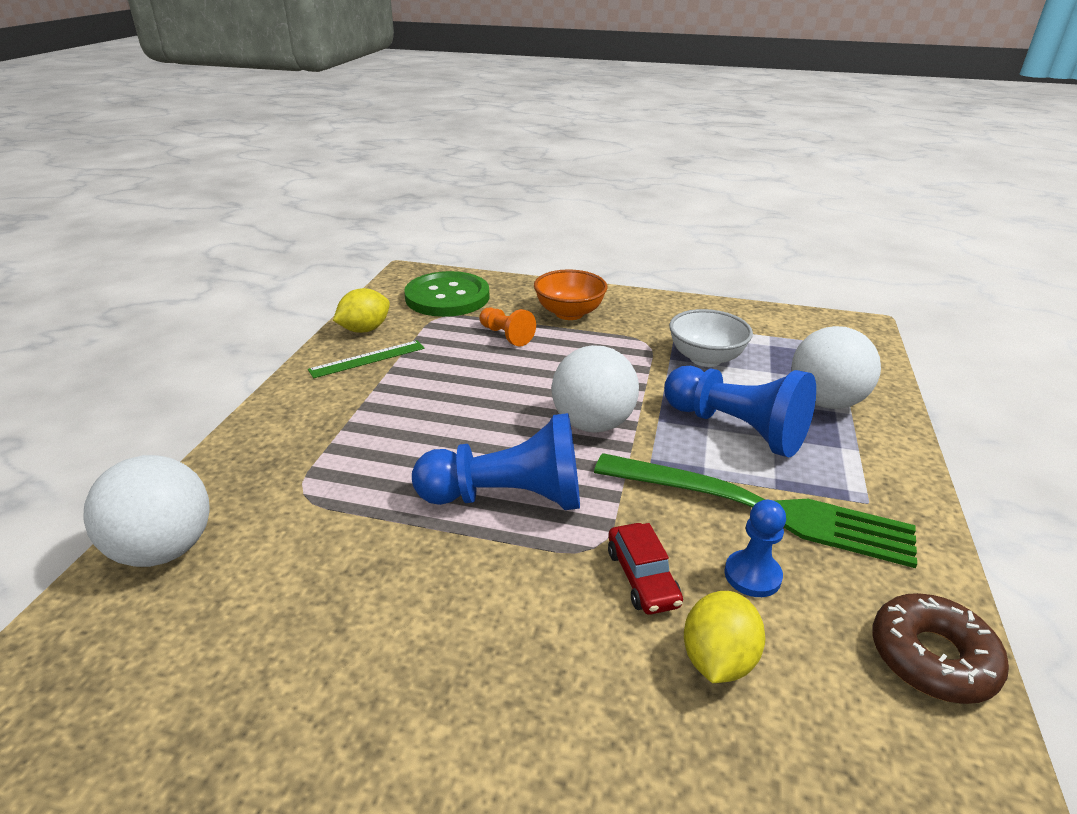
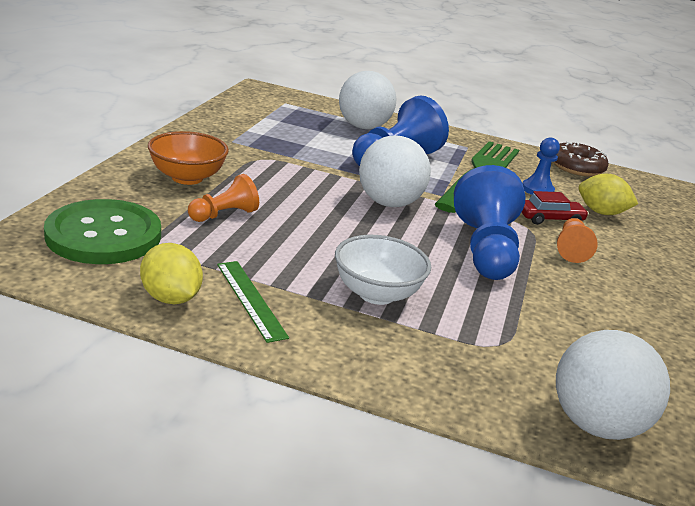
camera: 90 degrees left, 5 degrees down
white bowl [669,309,753,367] -> white bowl moved to [335,235,431,305]
none -> orange pawn [557,218,598,263]

